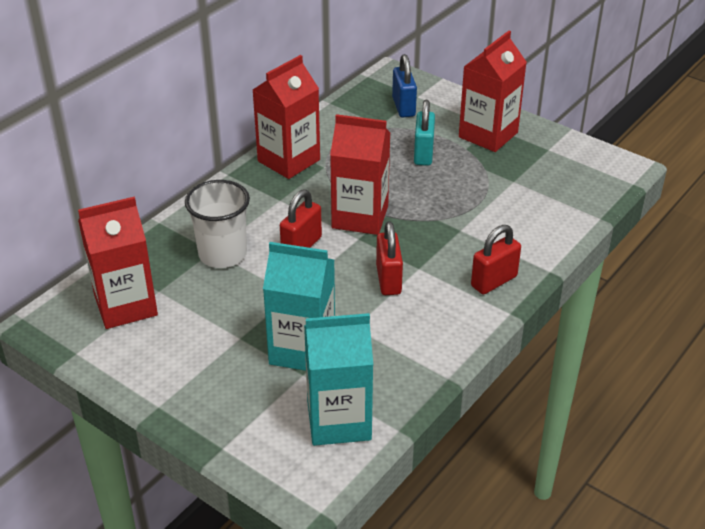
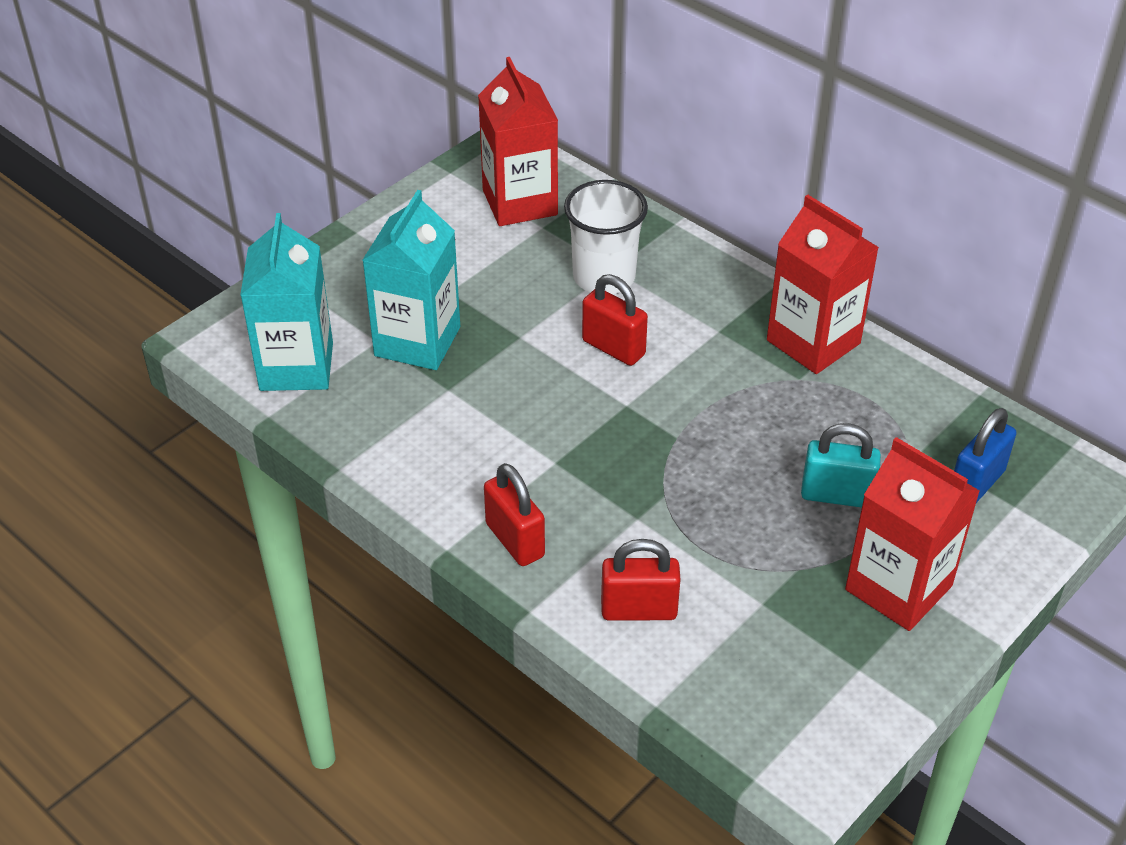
camera: 95 degrees right, 5 degrees up
red carton [330,114,390,235] -> none
red padlock [376,221,403,295] -> red padlock moved to [601,539,681,621]
blue padlock [392,54,417,117] -> blue padlock turned 45 degrees counterclockwise [954,408,1017,503]

